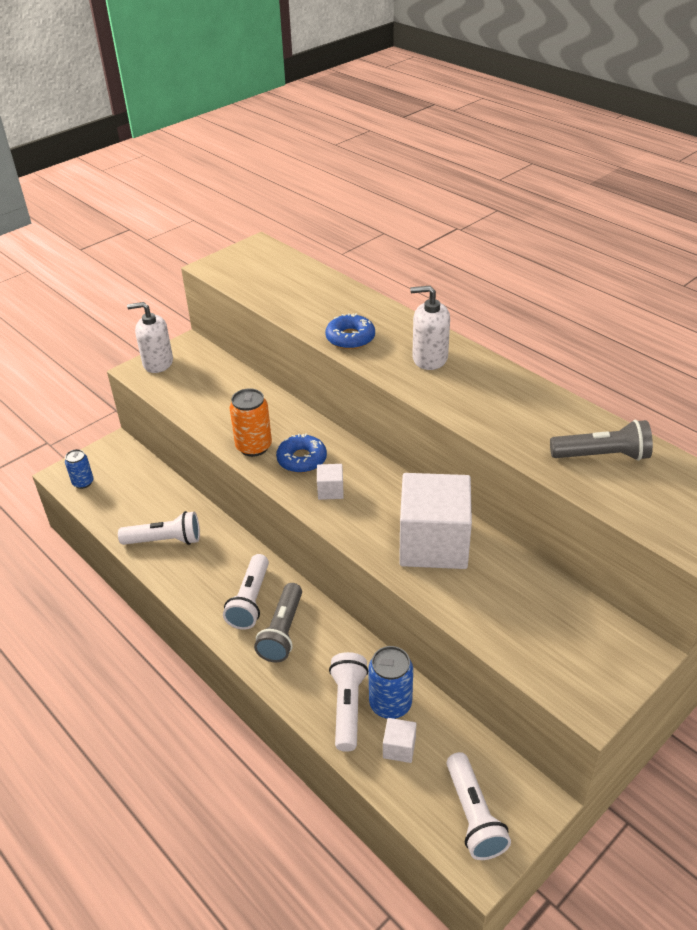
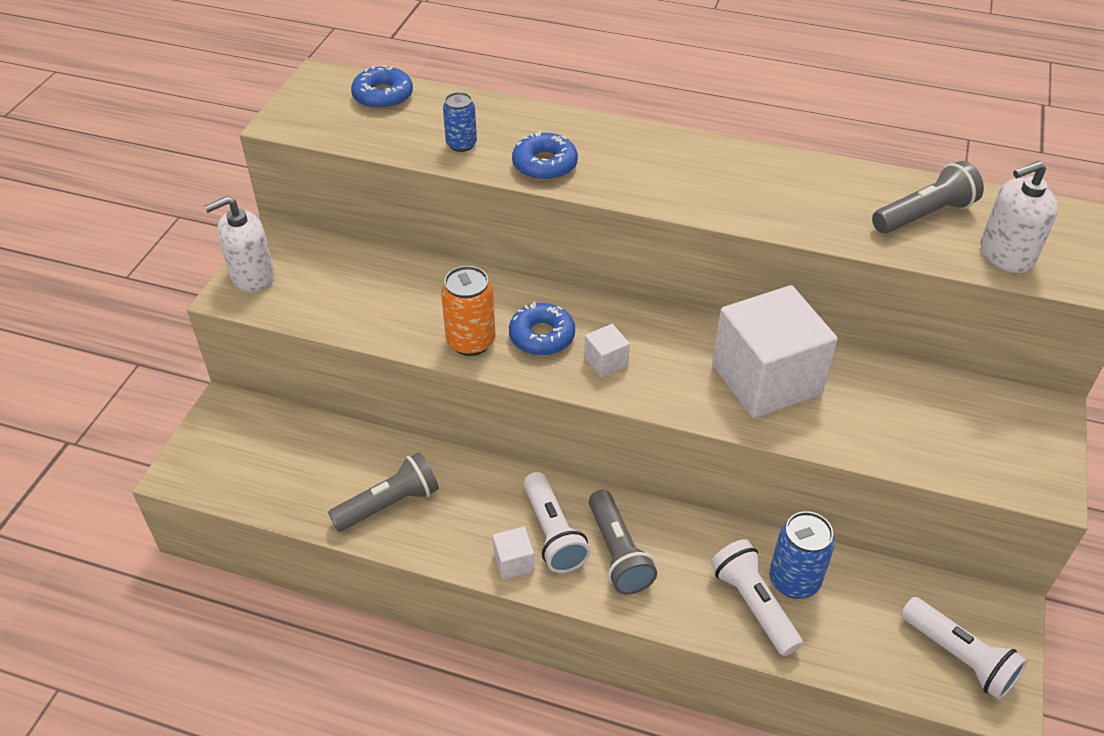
camera: 30 degrees left, 5 degrees up
blue can [65,449,93,489] -> blue can moved to [443,92,477,152]
white flashlight [118,511,200,545] -> grey flashlight [328,452,439,532]
white cube [383,718,416,763] -> white cube moved to [492,527,534,580]
white soap dispenser [410,286,450,370] -> white soap dispenser moved to [980,161,1058,273]
none -> blue donut [351,65,413,110]

